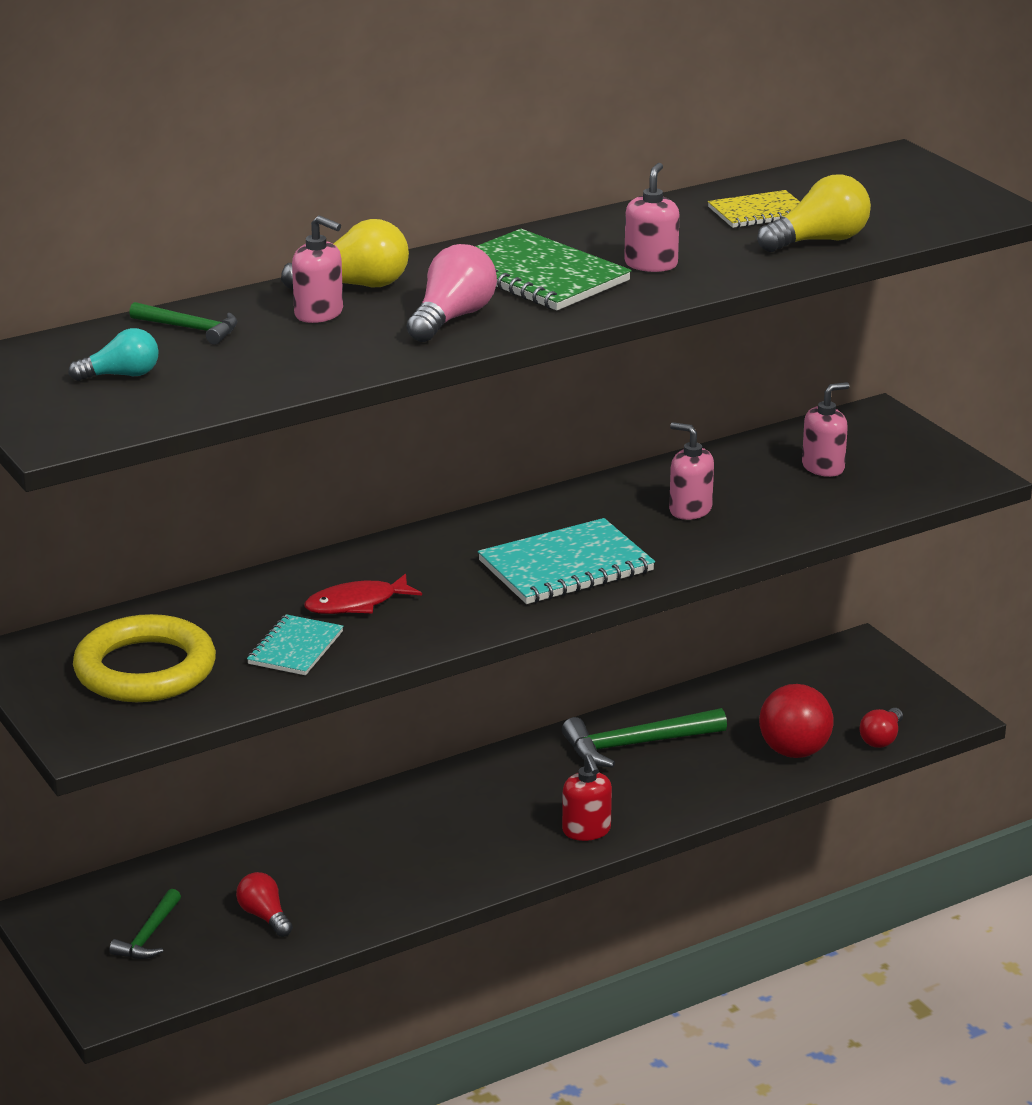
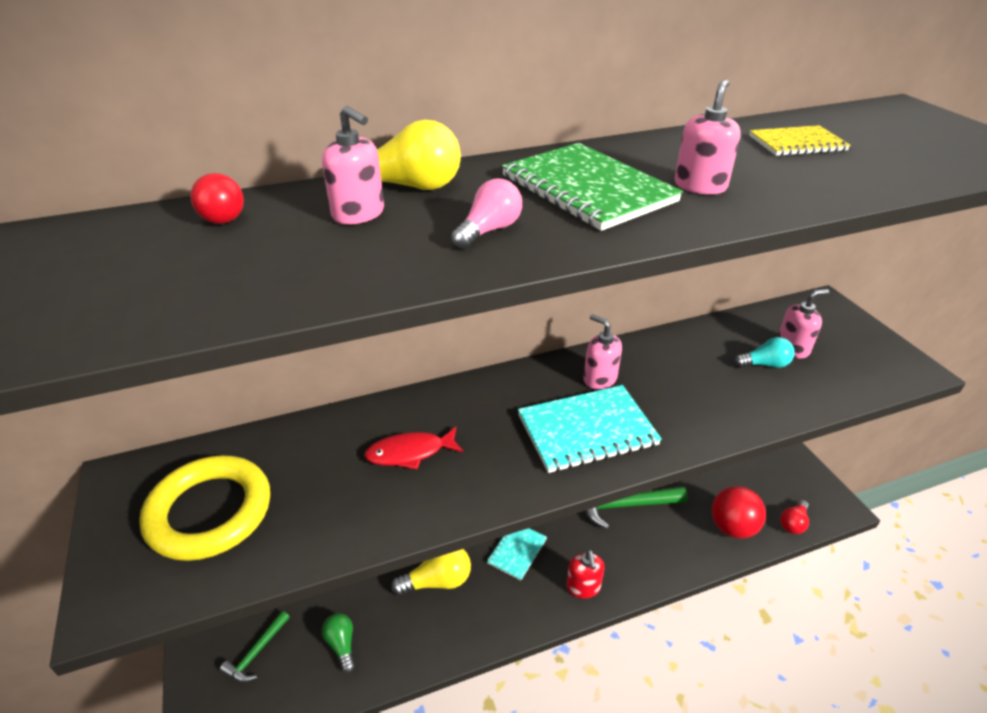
camera: 10 degrees right, 10 degrees up
turquoise light bulb [68,328,159,381] -> turquoise light bulb moved to [734,337,795,368]
green hammer [129,302,238,345] -> red ball [190,173,244,224]
red light bulb [236,872,293,937] -> green light bulb [322,613,355,673]
turquoise notebook [247,614,343,675] -> turquoise notebook moved to [487,528,547,581]
pink light bulb [407,244,497,342] -> pink light bulb [451,179,522,249], size x0.66
pink soap dispenser [669,422,714,520] -> pink soap dispenser moved to [584,314,622,390]
yellow light bulb [757,174,871,252] -> yellow light bulb moved to [391,549,471,596]

